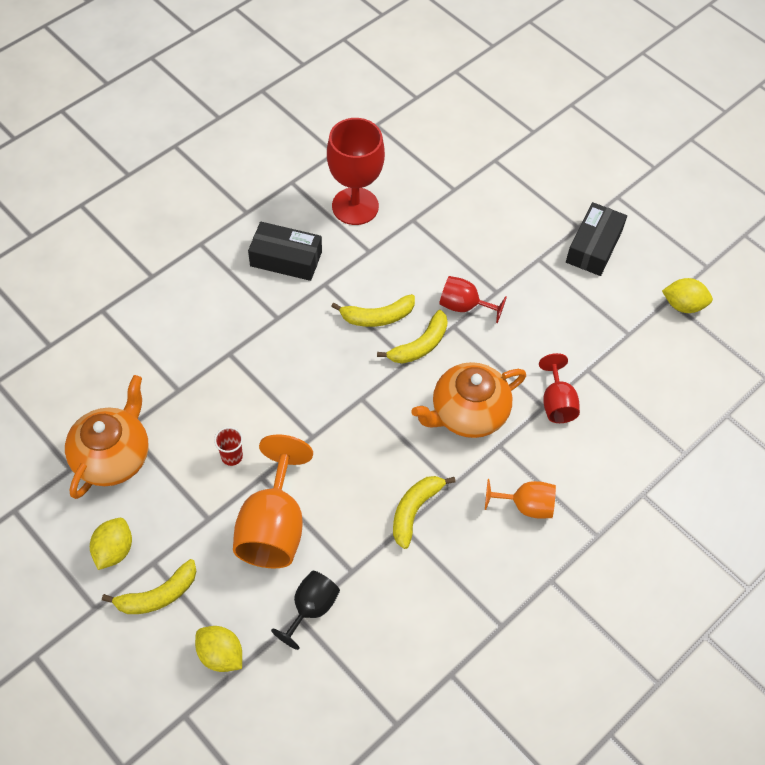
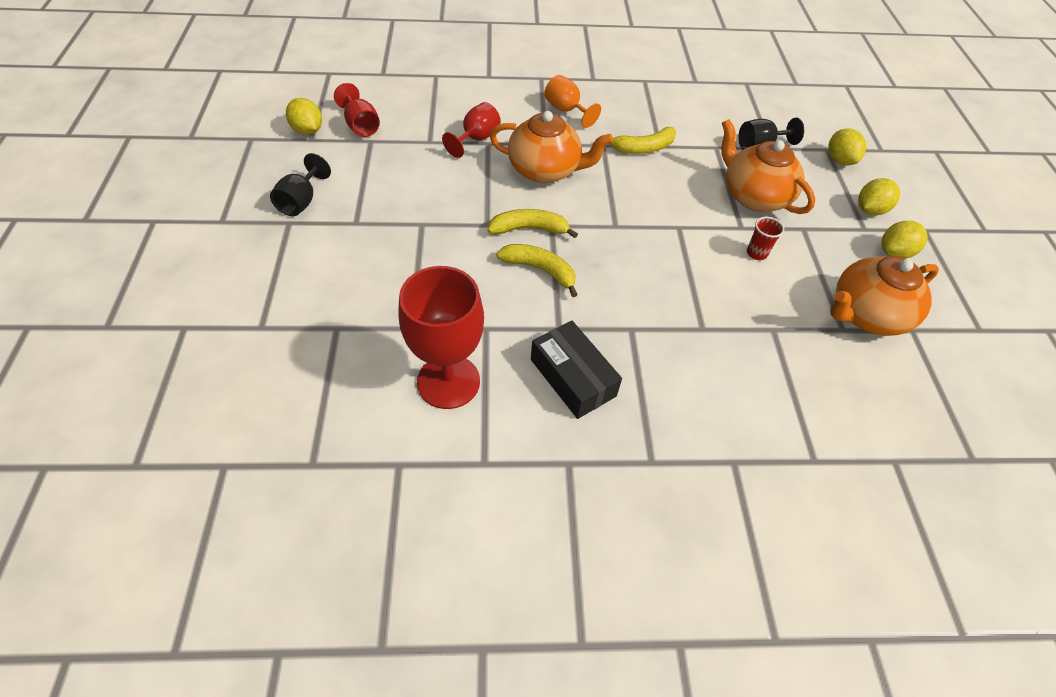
camera: 140 degrees left, 5 degrees down
yellow banana [102,559,196,614] -> yellow lemon [858,178,900,215]
orange goblet [233,434,313,568] -> orange teapot [721,119,815,214]
red goblet [439,276,507,323] -> red goblet moved to [334,83,380,137]
black box [566,202,627,276] -> black goblet [270,153,331,216]

